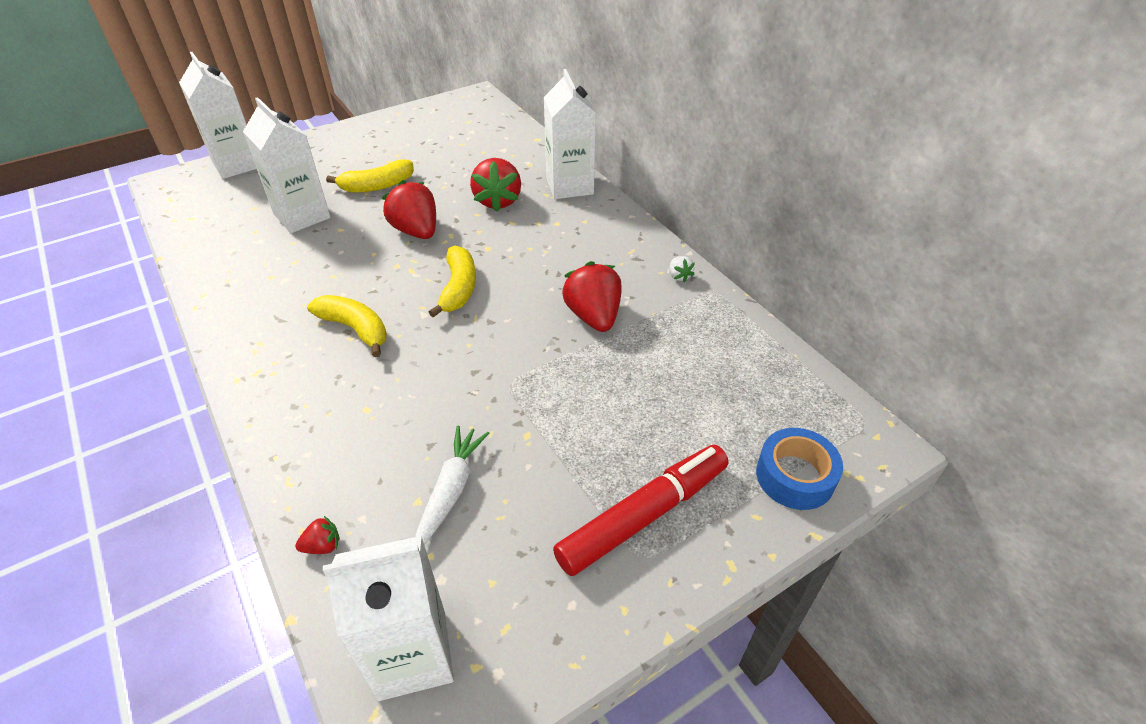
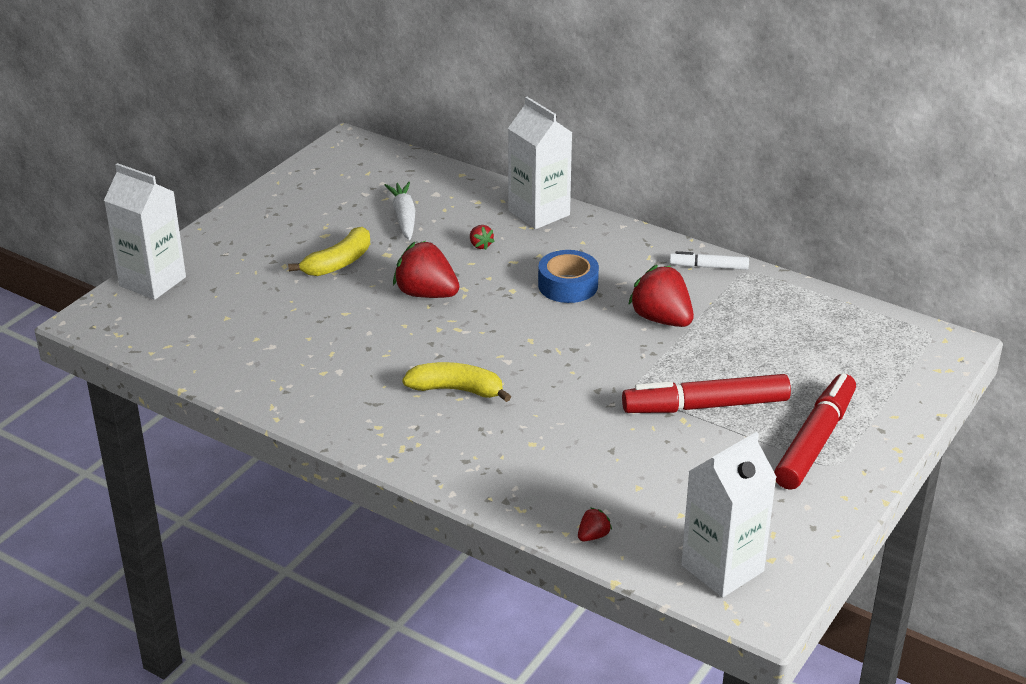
camera: 25 degrees left, 10 degrees down
white carton [243,97,331,233] -> none
white carrot [415,425,489,545] -> white carrot moved to [385,182,415,240]
yellow banana [429,245,476,318] -> none
red strawberry [470,158,521,212] -> red strawberry [470,225,495,250], size x0.45
white strawberry [669,256,695,282] -> white marker [670,251,749,270]
blue tape [756,428,843,510] -> blue tape moved to [538,250,599,303]
none -> red marker [622,374,791,413]

